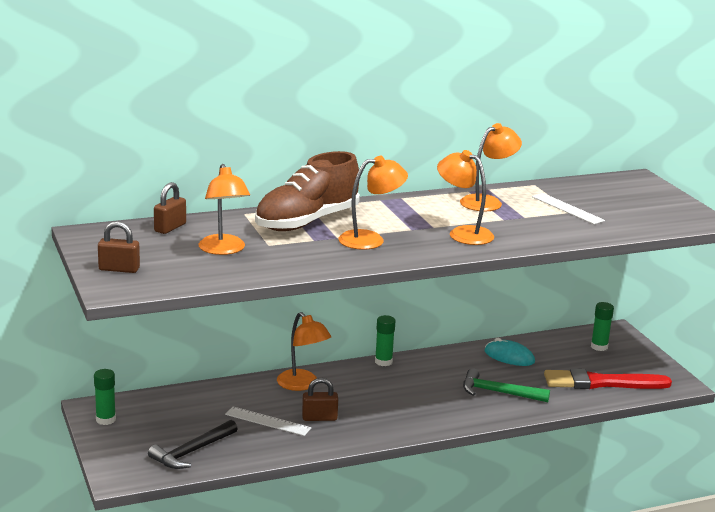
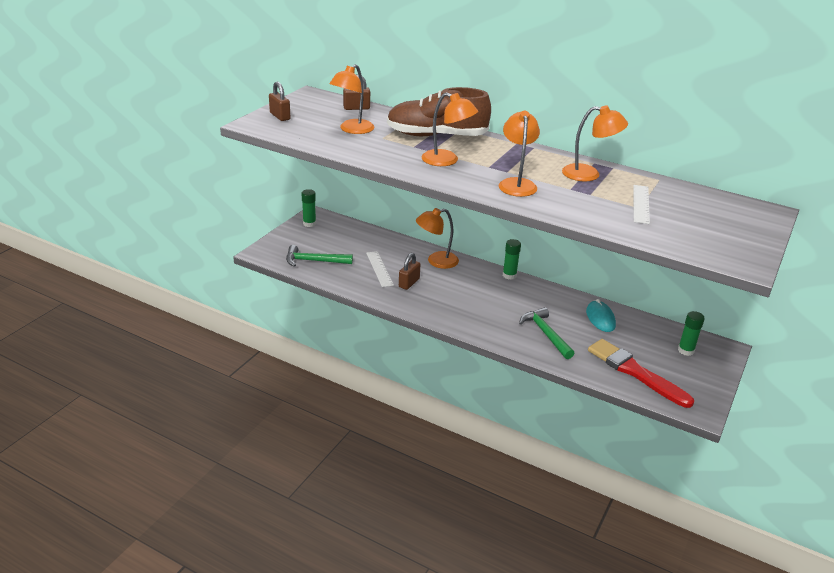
camera: 50 degrees right, 10 degrees up
black hammer [148,420,238,469] -> green hammer [286,245,353,267]
orange lamp [277,312,331,391] -> orange lamp turned 60 degrees clockwise [416,208,459,269]
brown padlock [302,378,338,421] -> brown padlock turned 75 degrees clockwise [399,253,420,290]

